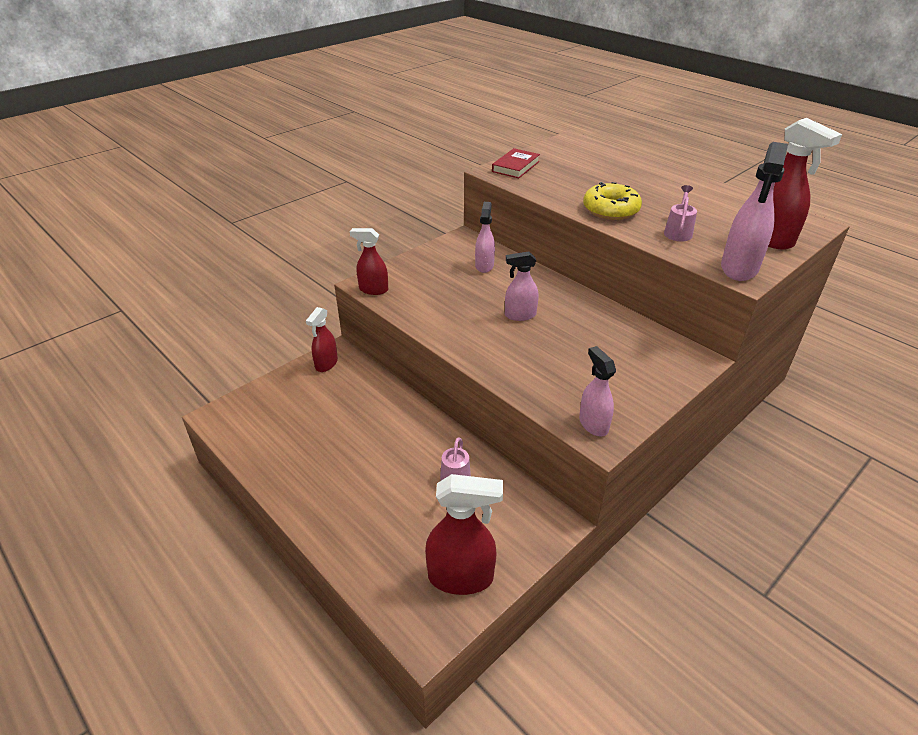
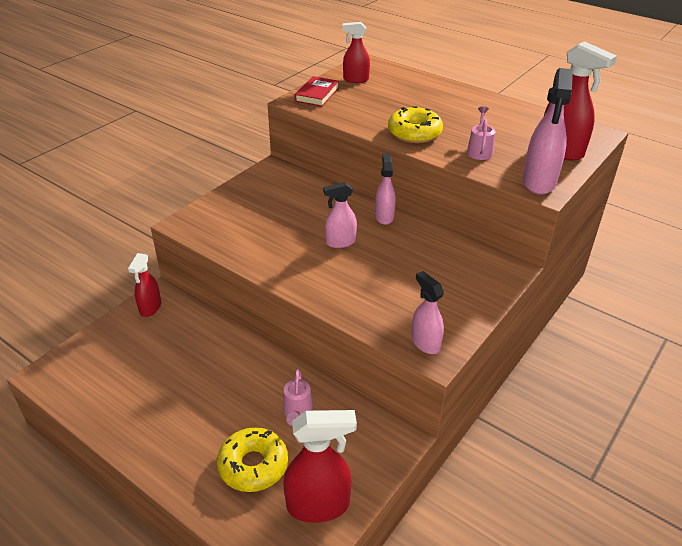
camera: 10 degrees left, 0 degrees up
red spray bottle [350,228,388,295] -> red spray bottle moved to [342,22,370,83]
pink spray bottle [475,202,495,273] -> pink spray bottle moved to [375,153,396,225]
none -> yellow donut [217,427,288,492]

